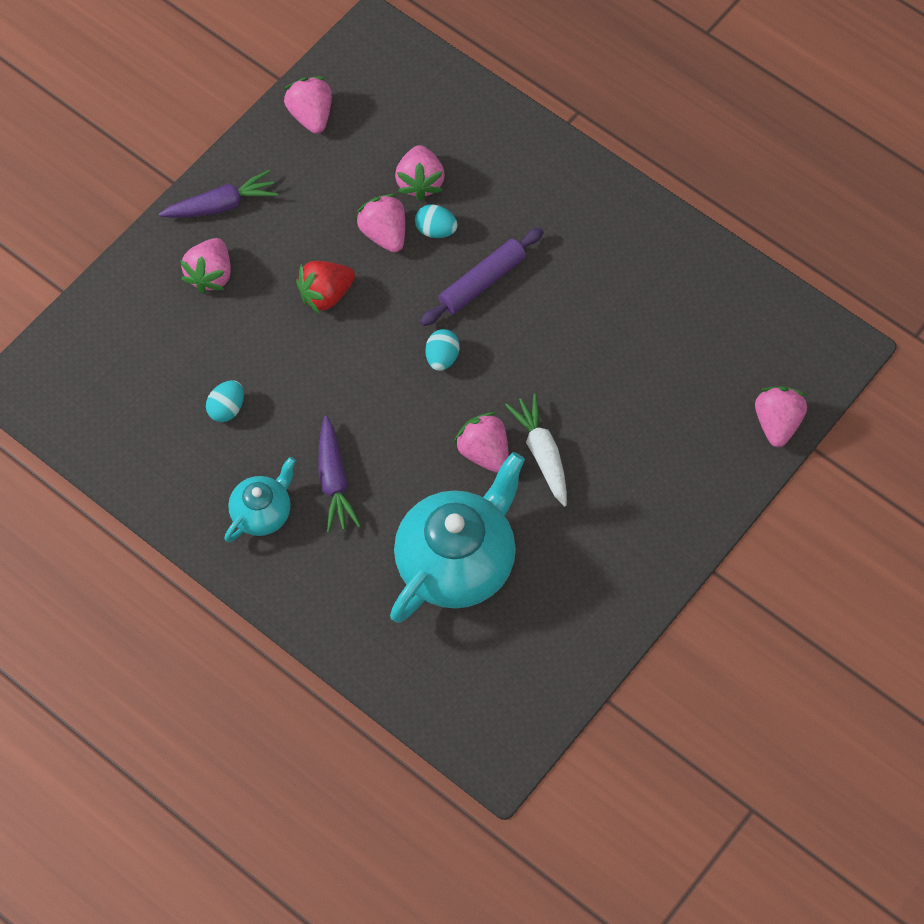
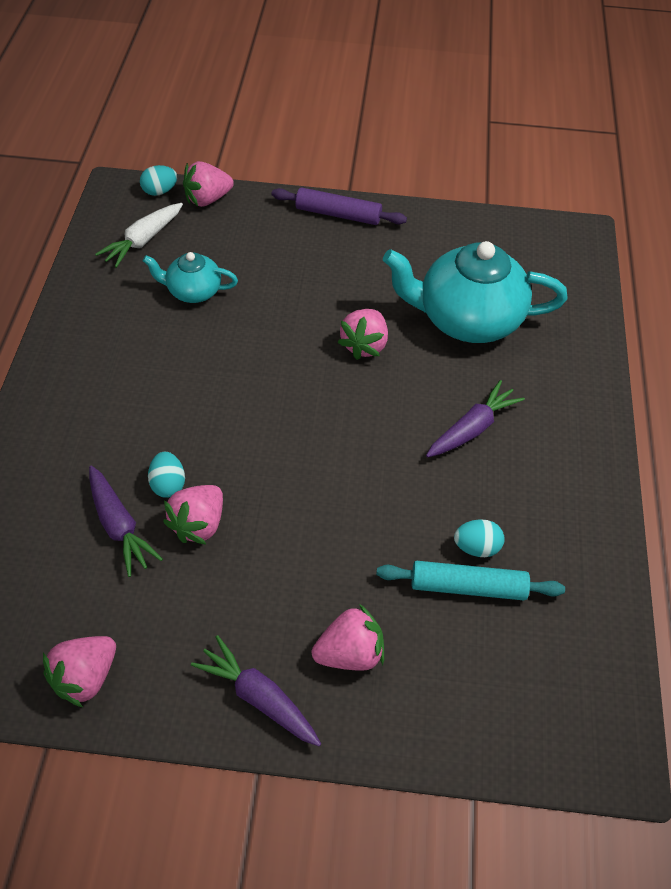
camera: 125 degrees left, 10 degrees down
turquoise teapot [224,457,296,542] -> turquoise teapot moved to [143,252,238,303]
red strawberry [296,261,355,314] -> none
pink strawberry [395,145,445,201] -> purple carrot [89,465,163,577]
purple rolling pin [420,228,544,326] -> purple rolling pin moved to [272,187,407,225]
turquoise egg [426,329,460,371] -> turquoise egg moved to [140,165,178,196]
white carrot [505,394,567,507] -> white carrot moved to [95,203,183,268]
none -> turquoise rolling pin [376,561,565,600]

